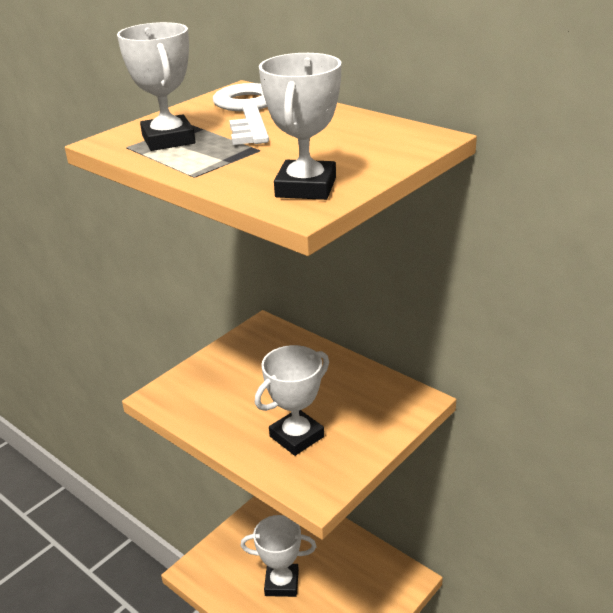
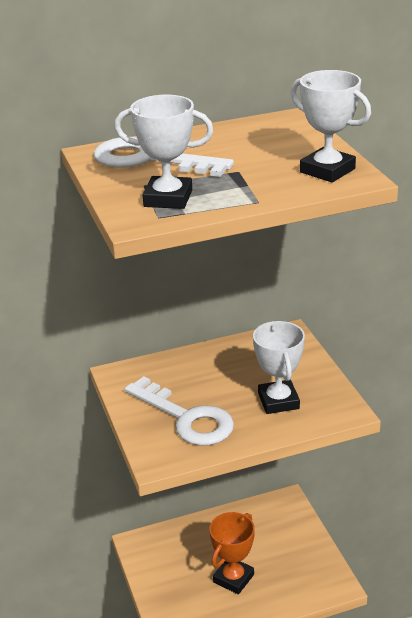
camera: 60 degrees left, 0 degrees up
white trophy [240,515,316,597] -> orange trophy [209,512,255,594]
none -> white key [125,376,234,446]

